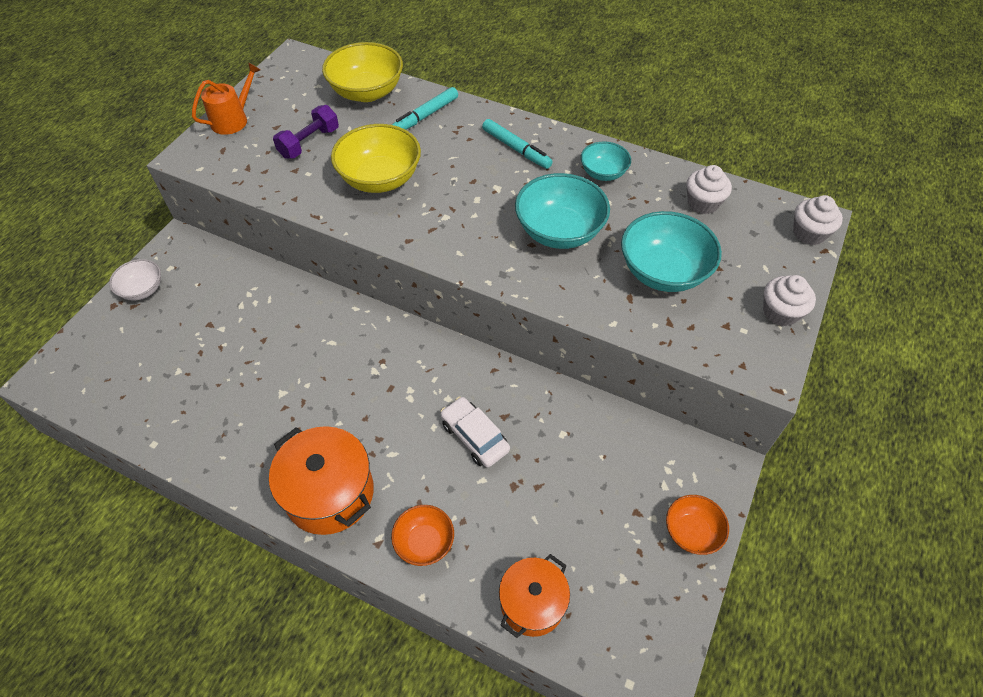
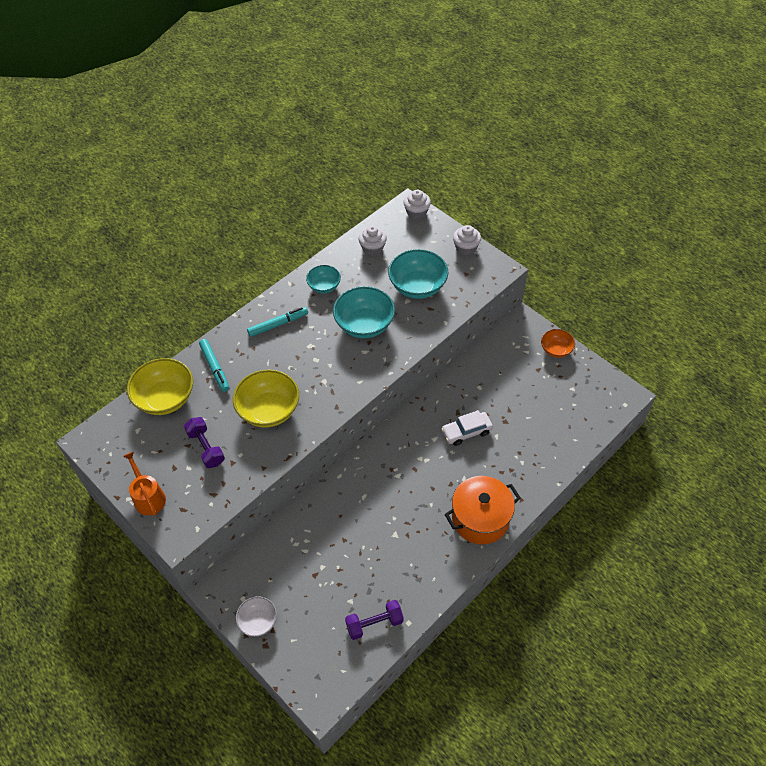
camera: 70 degrees left, 0 degrees up
orange bowl [391,505,454,566] -> none
orange pot [499,554,570,638] -> none
none -> purple dumbbell [345,600,404,640]

